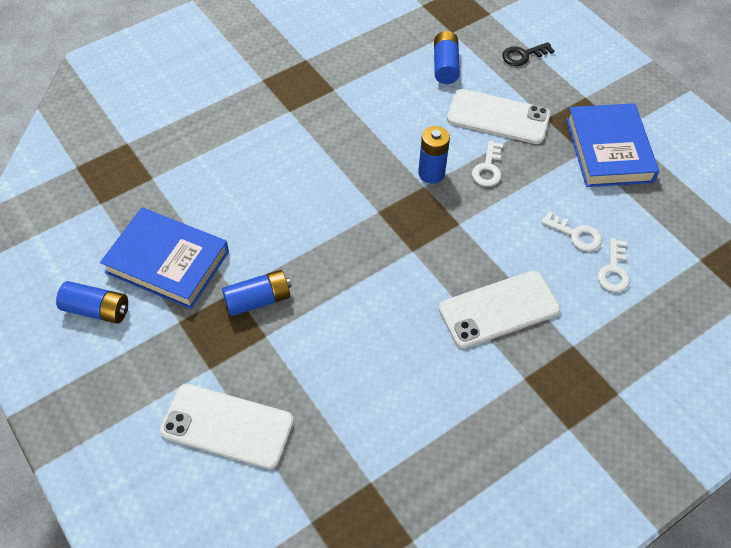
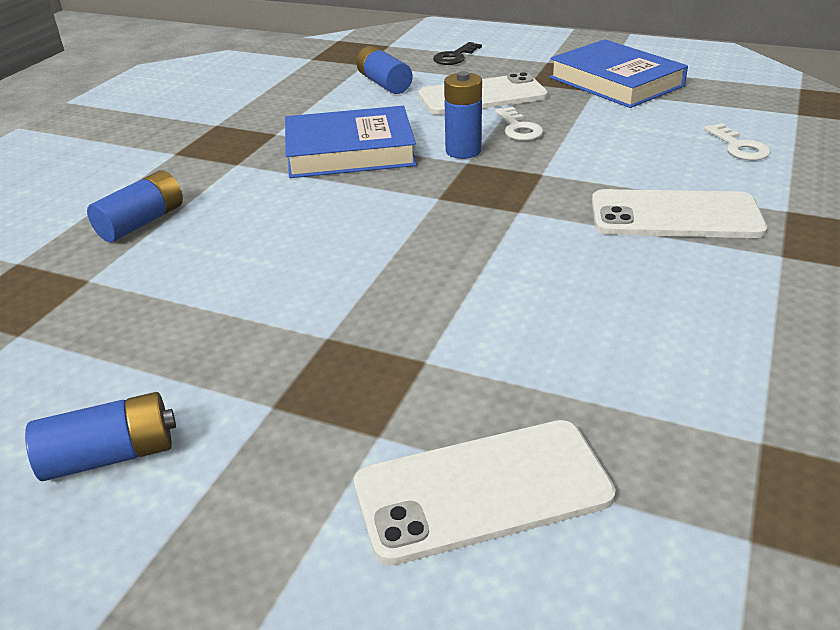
camera: 30 degrees left, 20 degrees down
blue book [100,208,229,309] -> blue book moved to [285,106,417,178]
blue battery [222,270,292,316] -> blue battery moved to [87,171,183,242]
white phone [439,271,561,348] -> white phone turned 60 degrees clockwise [592,189,767,238]
white key [541,211,602,251] -> none

